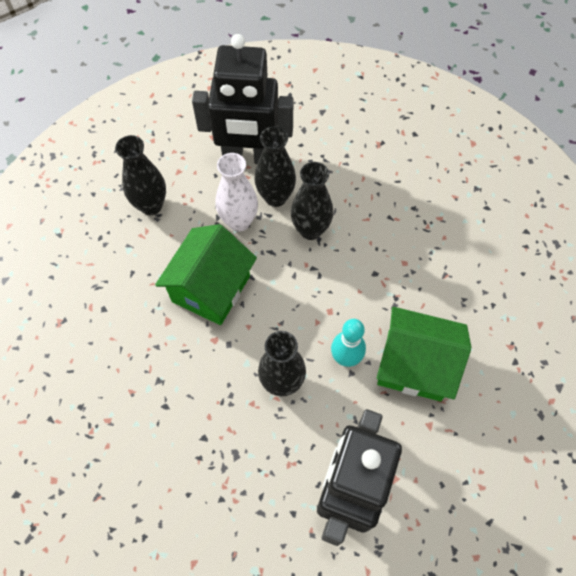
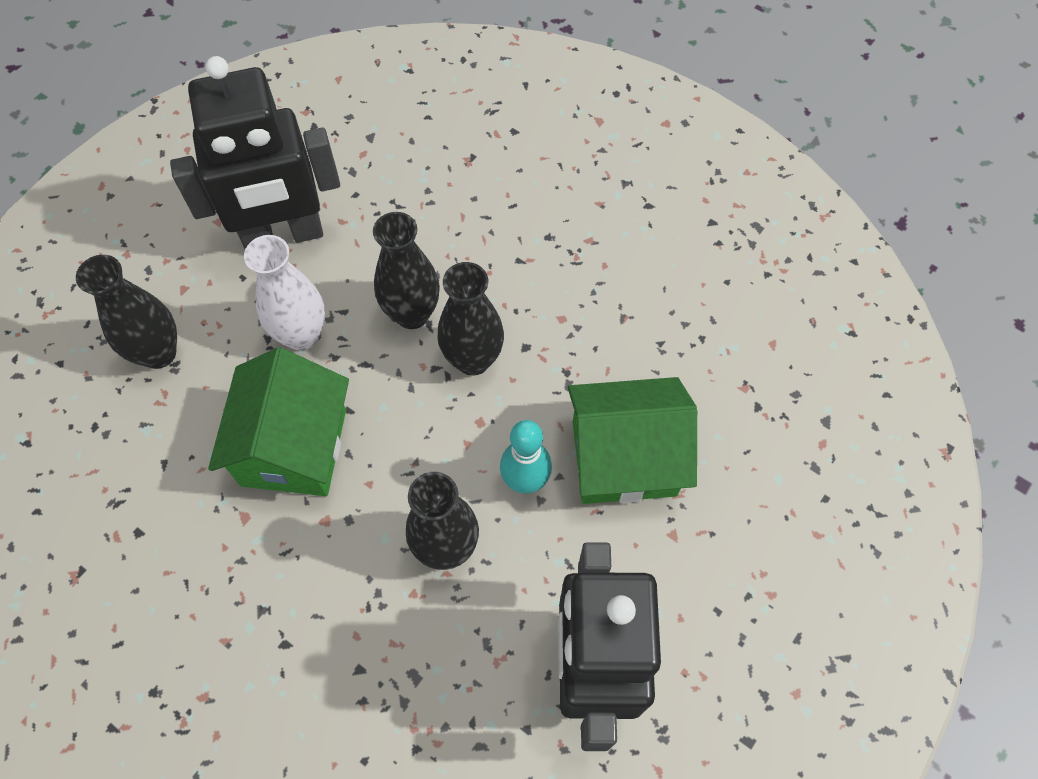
camera: 20 degrees left, 0 degrees up
black vase [254,126,296,207] -> black vase moved to [438,262,504,376]

